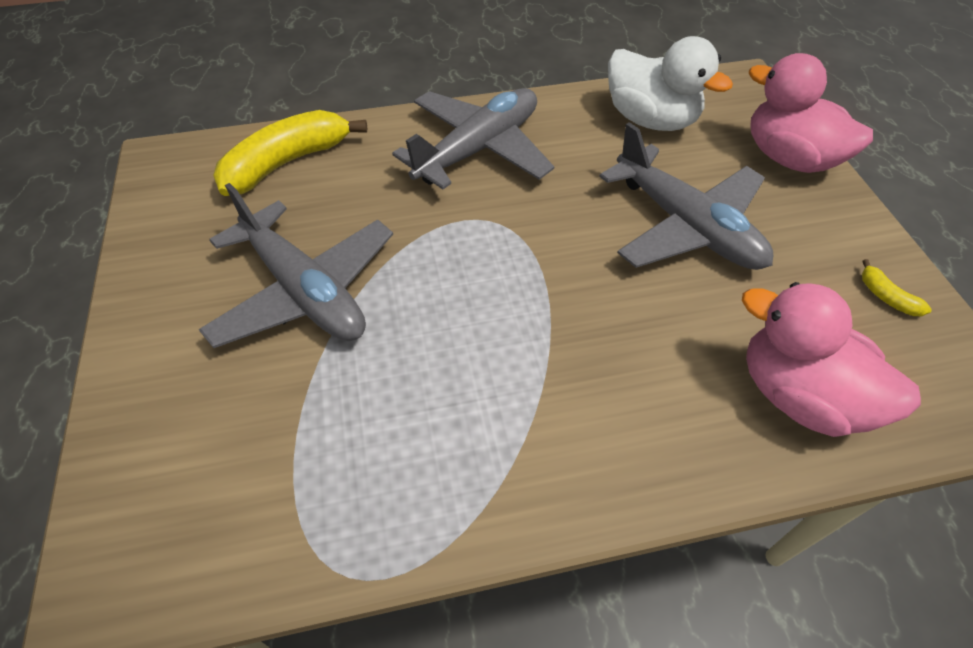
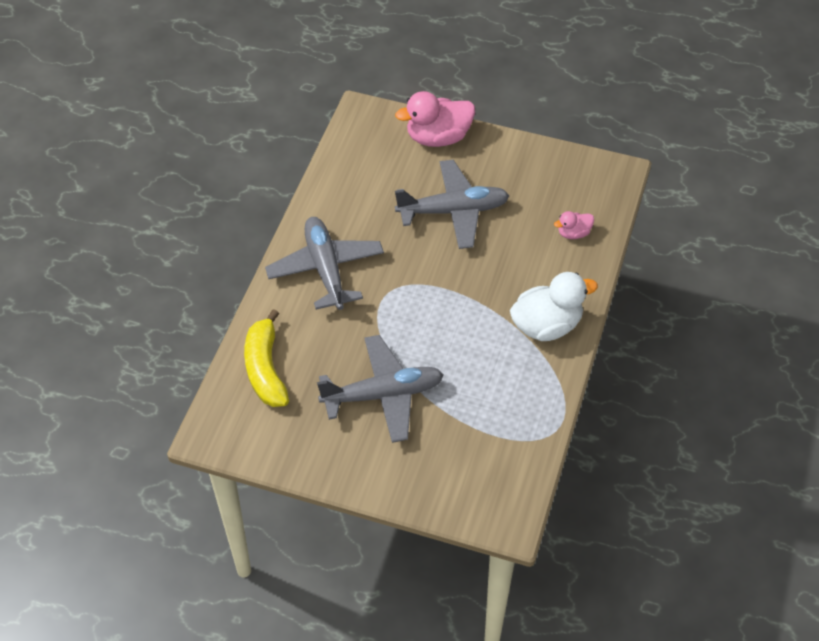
camera: 60 degrees left, 0 degrees up
white duck [608,36,733,131] -> white duck moved to [510,272,598,341]
pink duck [742,282,921,437] -> pink duck [554,211,594,239], size x0.51
yellow banana [862,259,932,316] -> none

